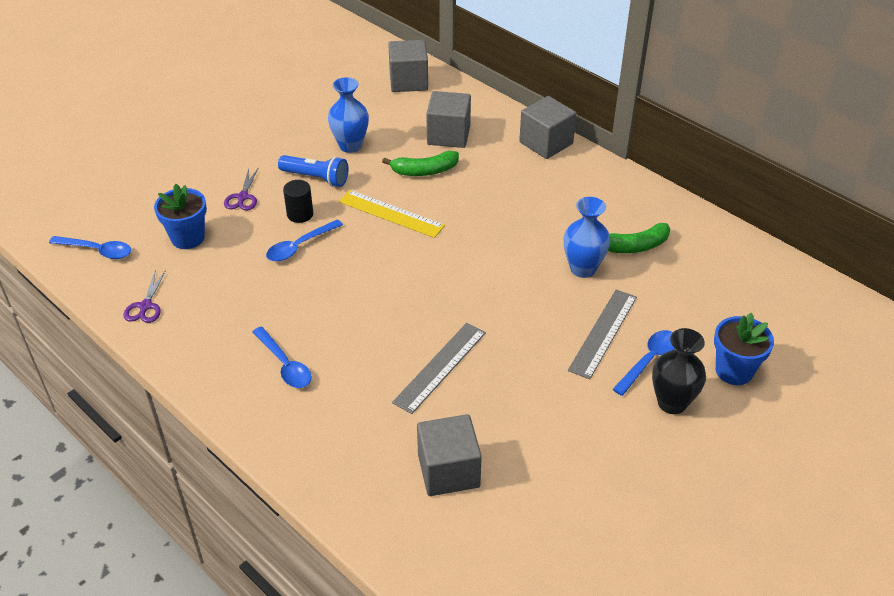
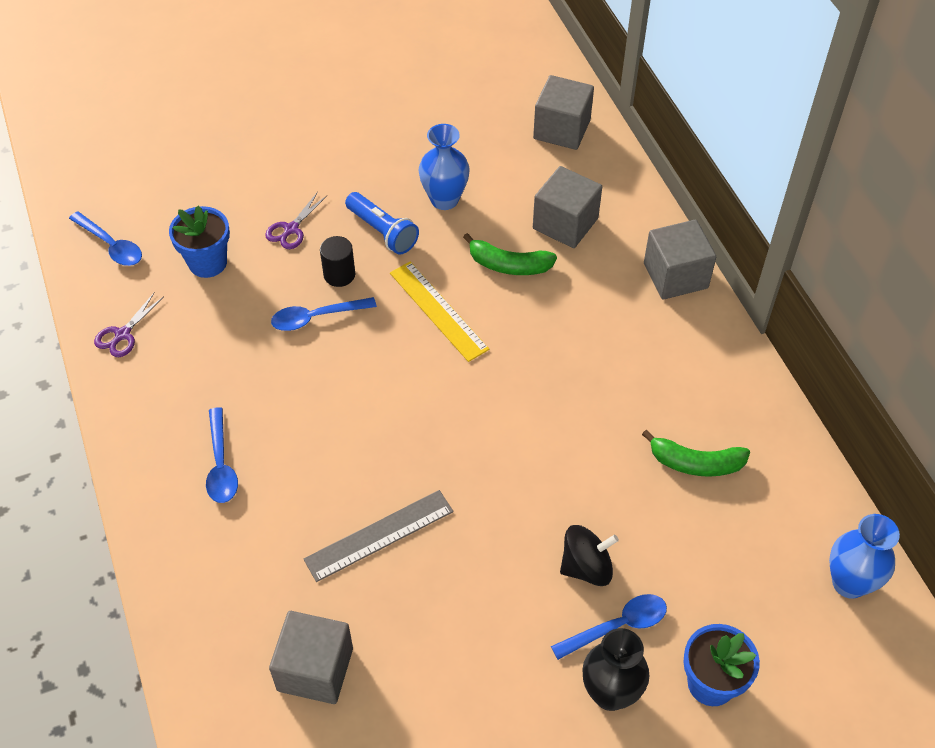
camera: 25 degrees right, 10 degrees up
blue vase [564,197,610,278] -> blue vase moved to [829,514,900,599]
grey ruler [568,289,637,379] -> black spinning top [560,525,619,586]

